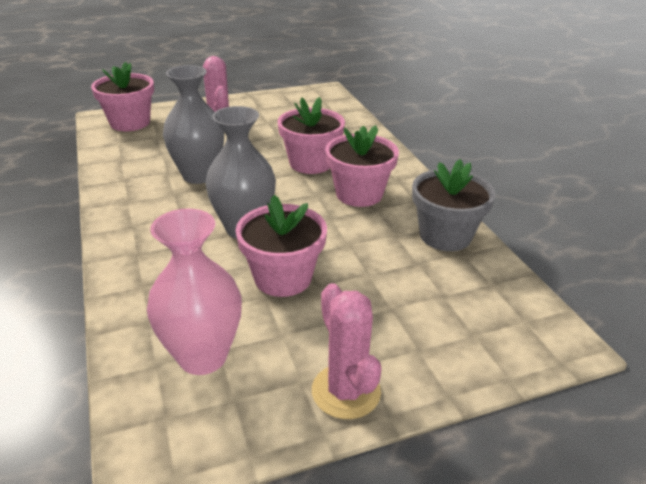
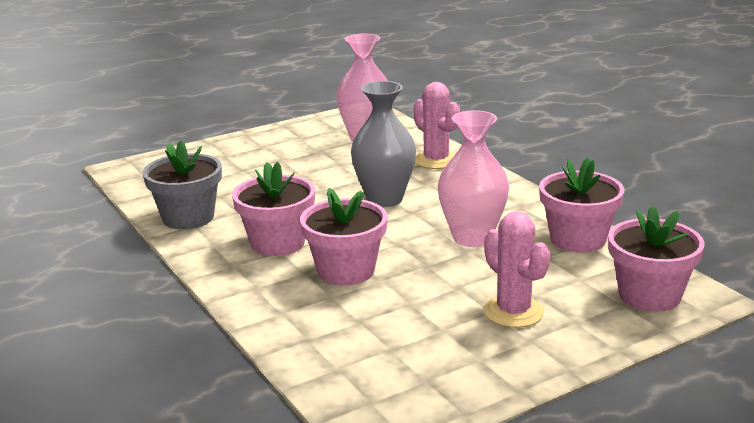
camera: 170 degrees right, 10 degrees down
grey vase [163,65,224,184] -> pink vase [438,110,509,247]
pink flower pot [235,195,327,297] -> pink flower pot moved to [539,158,624,253]
pink cactus [312,283,382,419] -> pink cactus moved to [413,82,460,169]

